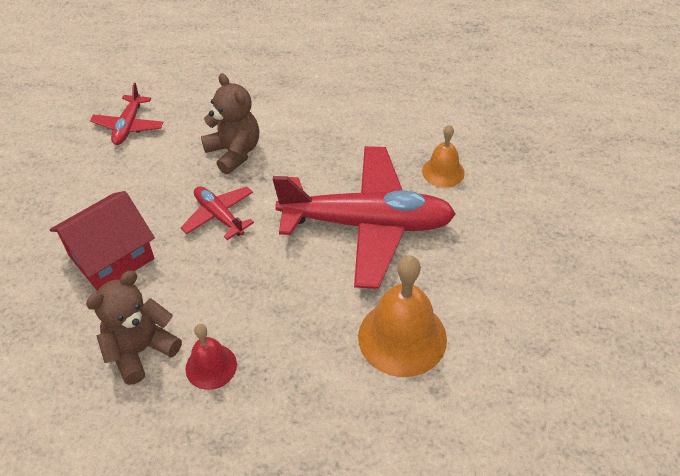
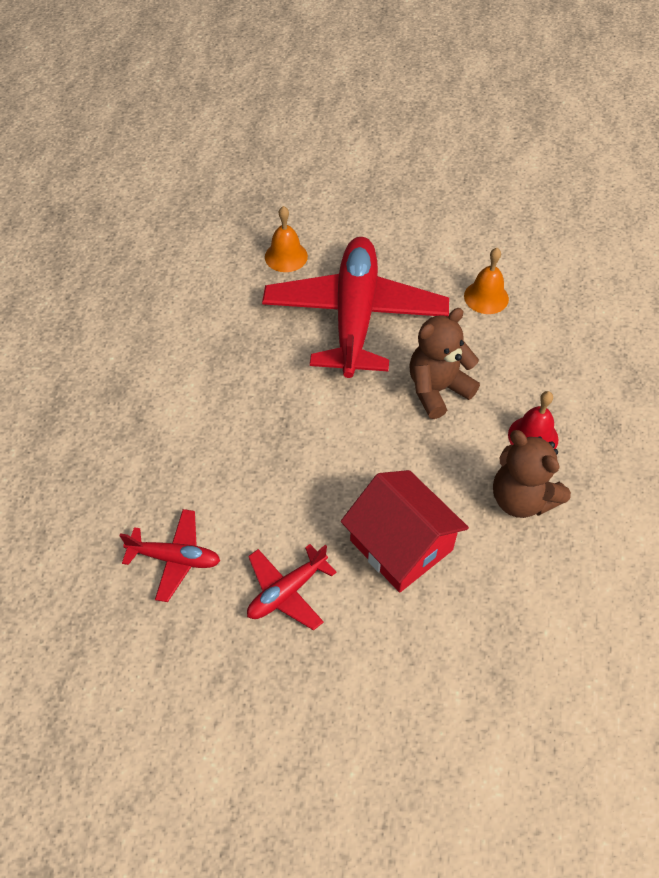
camera: 90 degrees left, 5 degrees up
red plane [180,186,254,240] -> red plane moved to [247,544,337,631]
brown teddy bear [201,73,259,174] -> brown teddy bear moved to [409,308,480,419]
orange bell [358,255,447,377] -> orange bell [464,248,509,314], size x0.57

